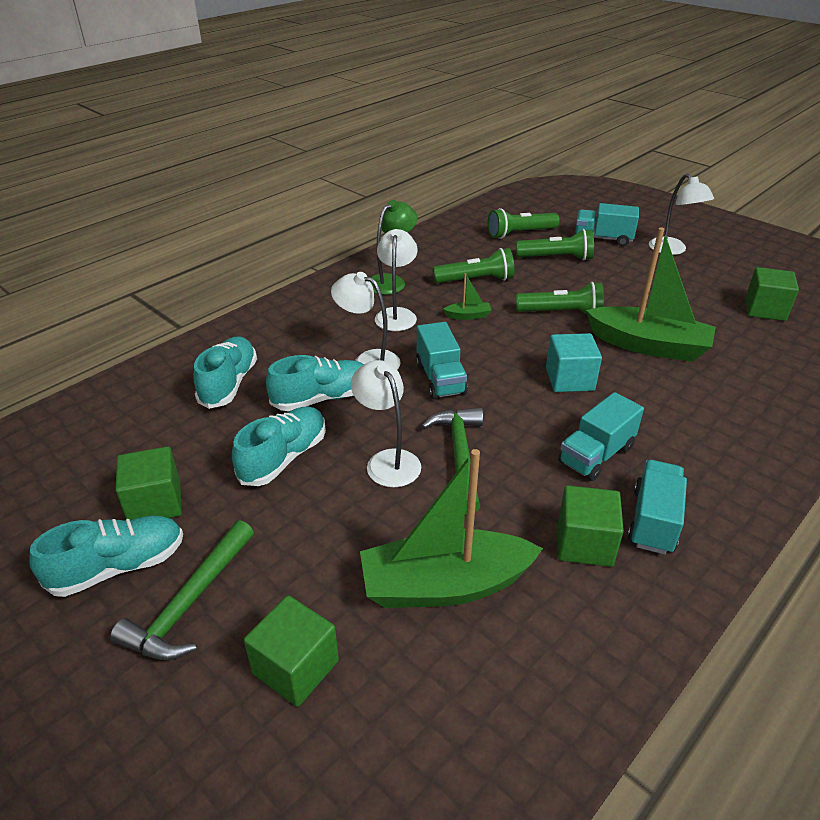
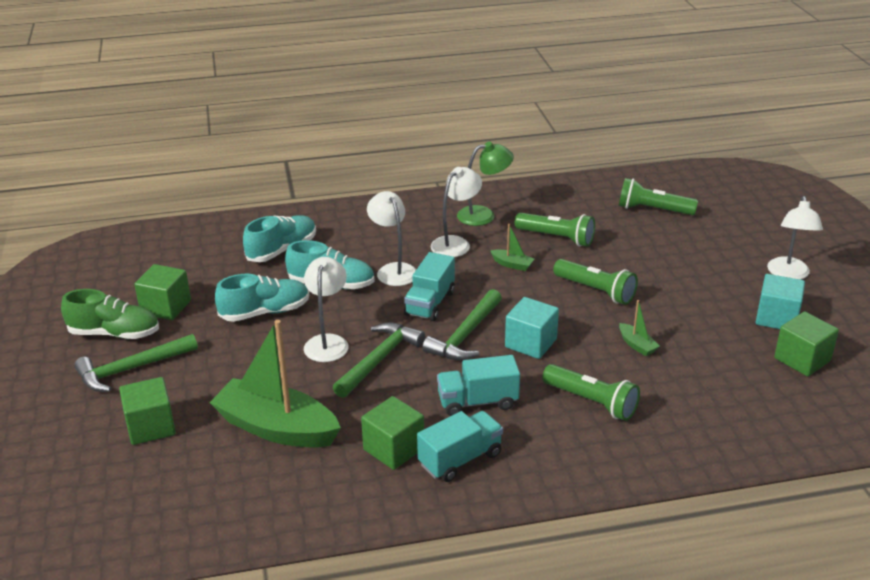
camera: 35 degrees right, 5 degrees down
turquoise shoe [29,516,183,597] -> green shoe [61,289,159,339]
green flashlight [516,229,594,261] -> green flashlight moved to [542,364,640,421]
turquoise truck [575,203,639,246] -> none
green boat [586,227,716,362] -> green boat [619,300,660,356], size x0.41
none -> green hammer [422,289,502,360]
none -> turquoise cube [756,274,805,329]

